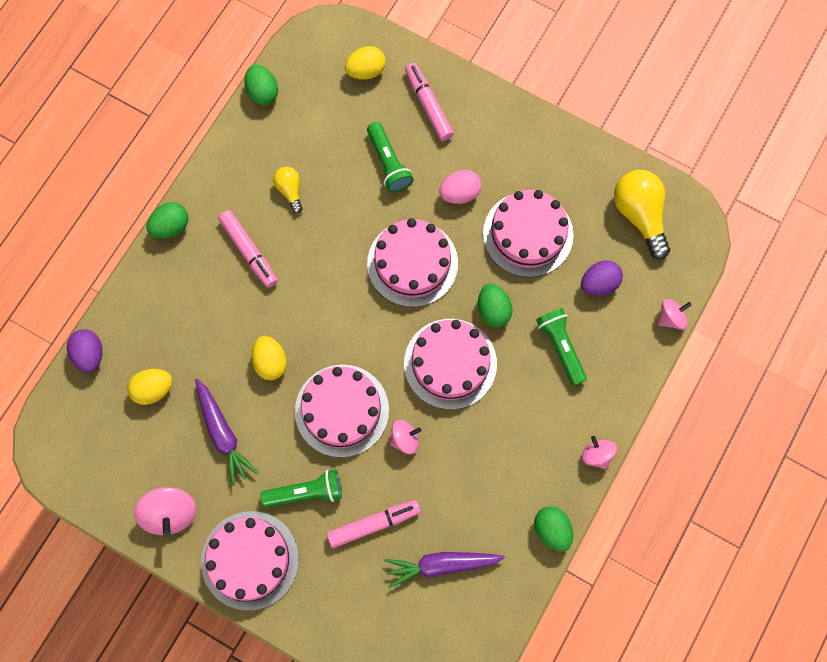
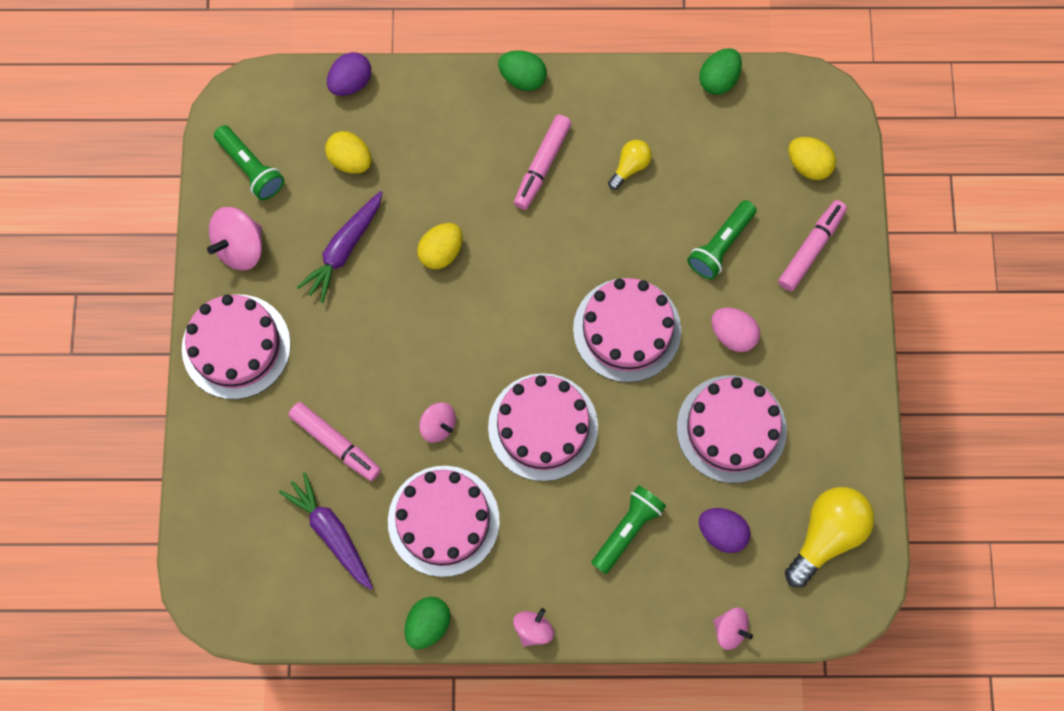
camera: 60 degrees right, 0 degrees up
green flashlight [261,470,342,508] -> green flashlight moved to [214,125,284,200]
pink cake [295,365,389,458] -> pink cake moved to [388,466,500,577]
green egg [478,283,513,328] -> none

